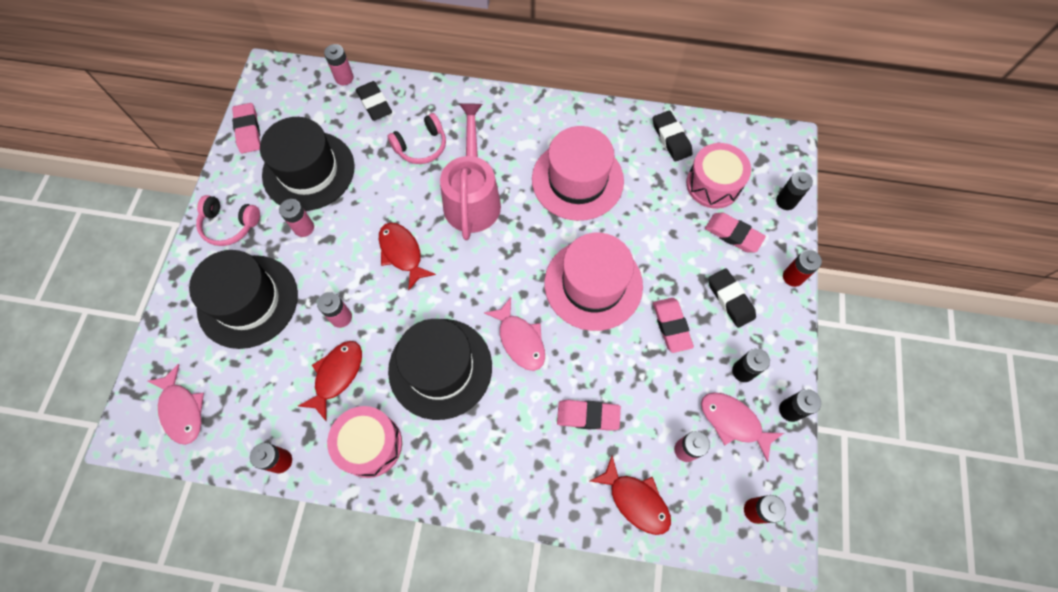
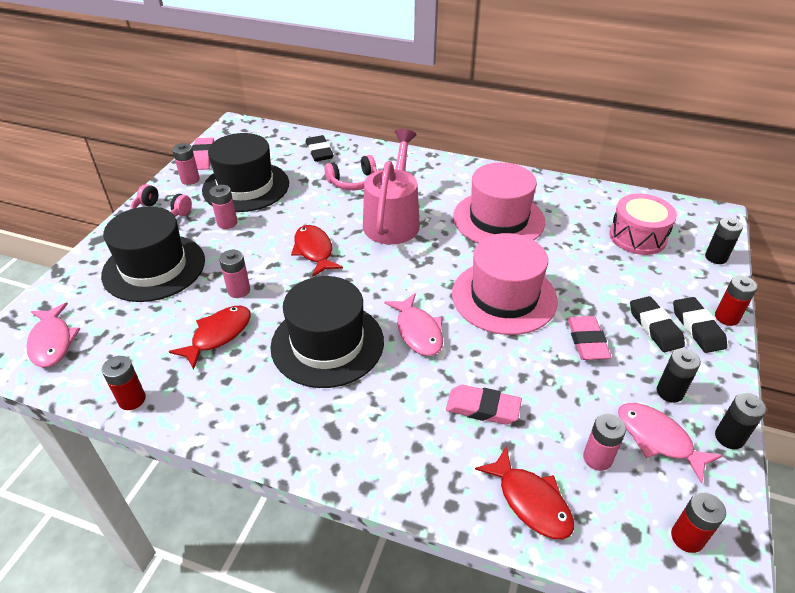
camera: 10 degrees right, 25 degrees down
pink battery [324,44,354,85] -> pink battery moved to [172,143,200,185]
pink drum [327,406,402,478] -> none
black eraser [653,111,693,162] -> black eraser moved to [673,297,727,353]
pink eraser [705,213,766,253] -> none

